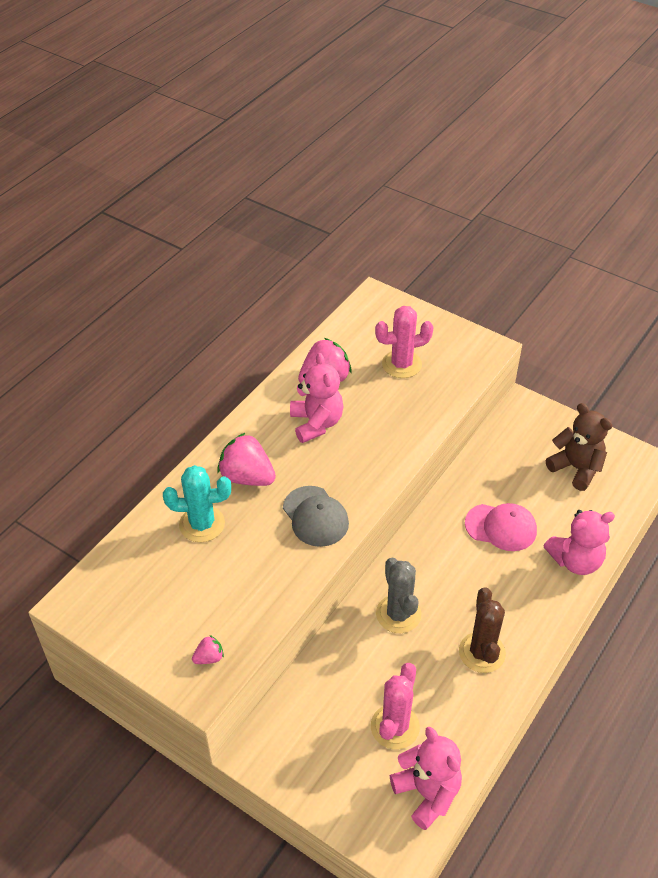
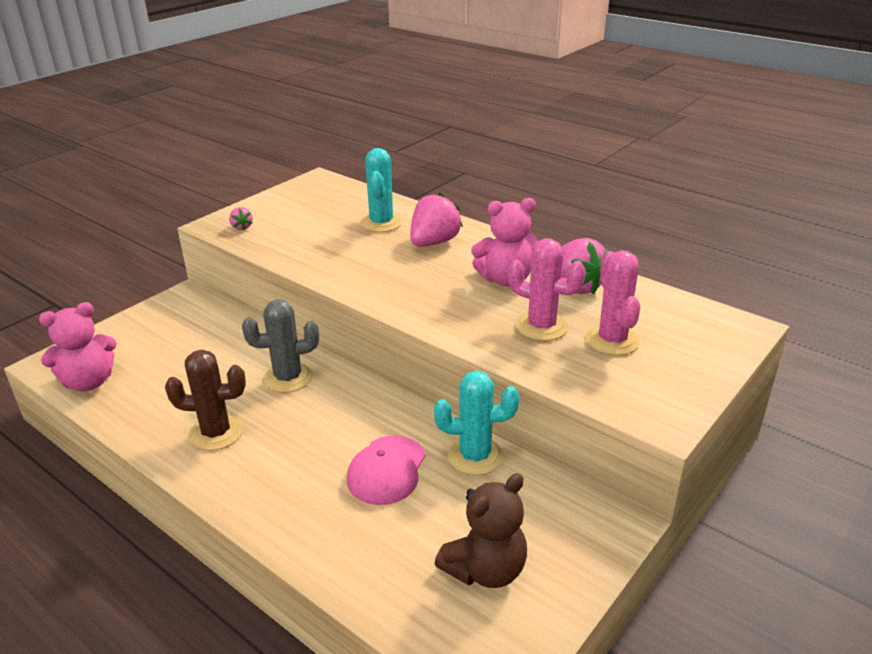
camera: 95 degrees right, 15 degrees down
grey cap [283,486,349,547] -> none
pink cactus [371,663,420,749] -> pink cactus moved to [508,238,586,341]
pink teddy bear [544,510,615,575] -> none
none -> turquoise cactus [434,371,520,476]

